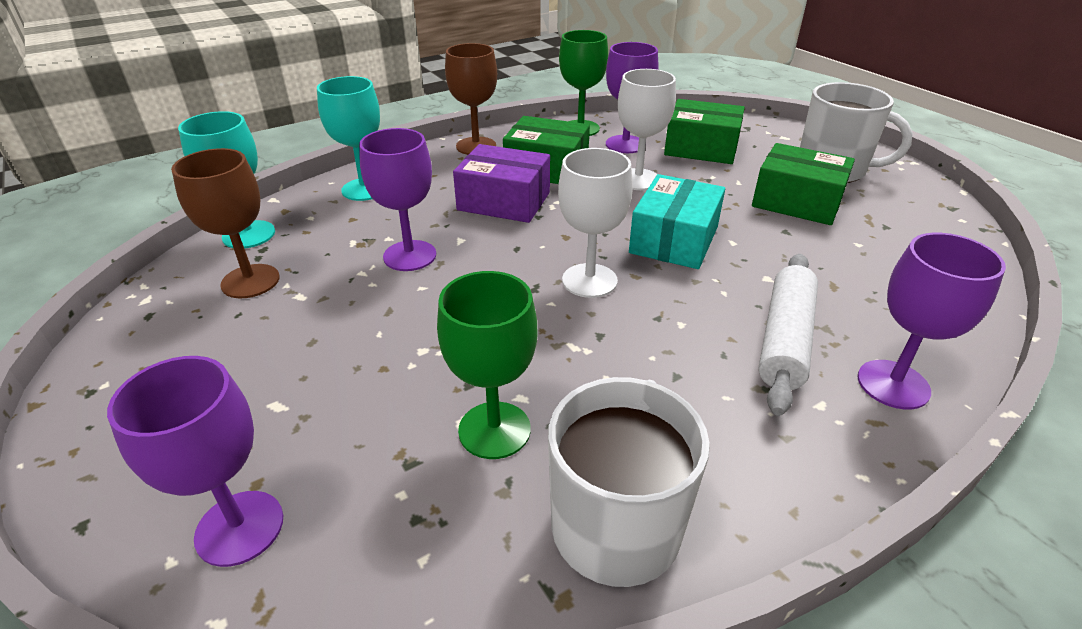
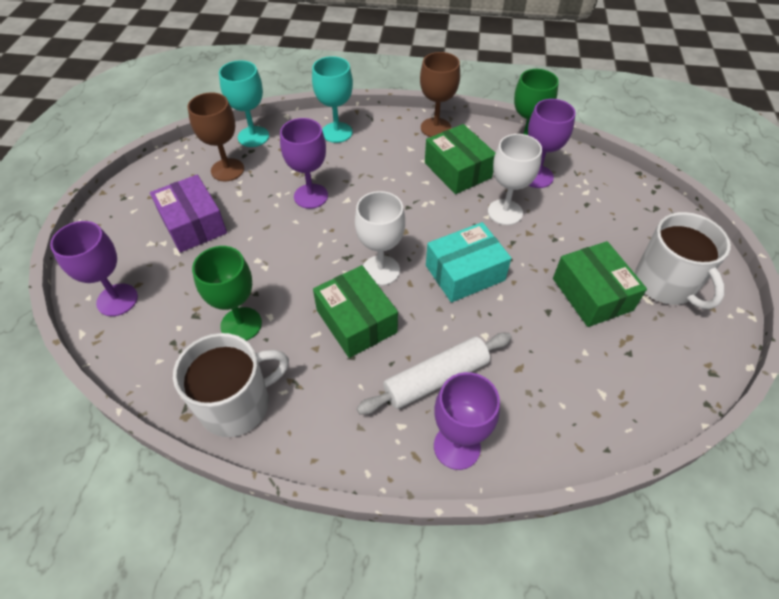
camera: 40 degrees right, 15 degrees up
purple box [453,144,550,223] -> purple box moved to [150,175,227,253]
green box [664,99,745,164] -> green box moved to [313,265,398,358]

